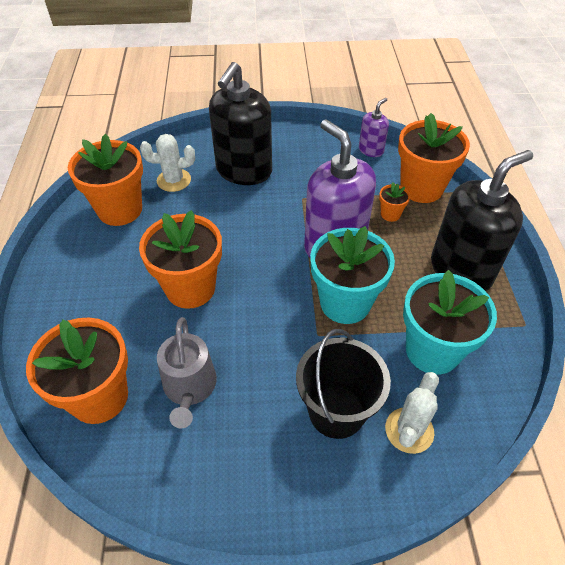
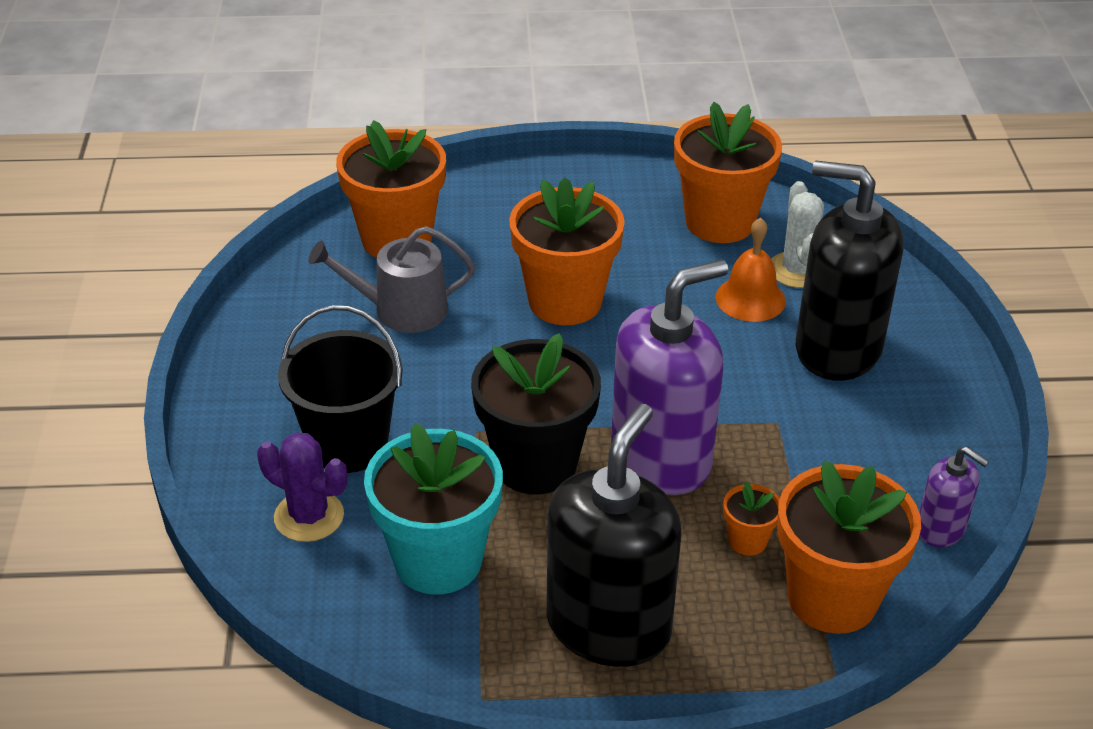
camera: 90 degrees right, 10 degrees down
turquoise flower pot [310,226,395,324] -> black flower pot [471,333,601,495]
white cactus [385,372,439,454] -> purple cactus [257,432,347,542]
black soap dispenser [431,150,533,291] -> black soap dispenser turned 120 degrees counterclockwise [547,404,681,667]
none -> orange bell [715,217,786,322]

